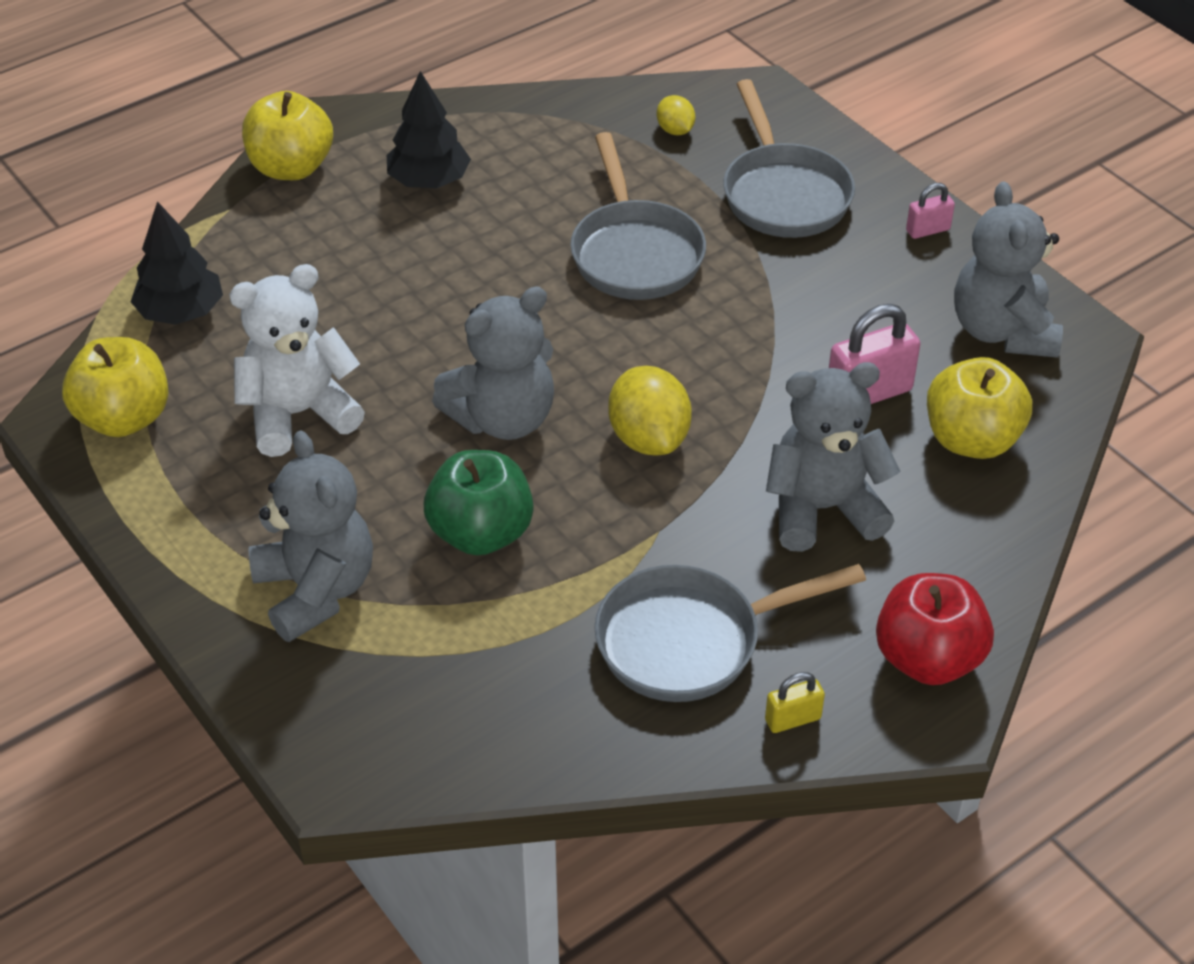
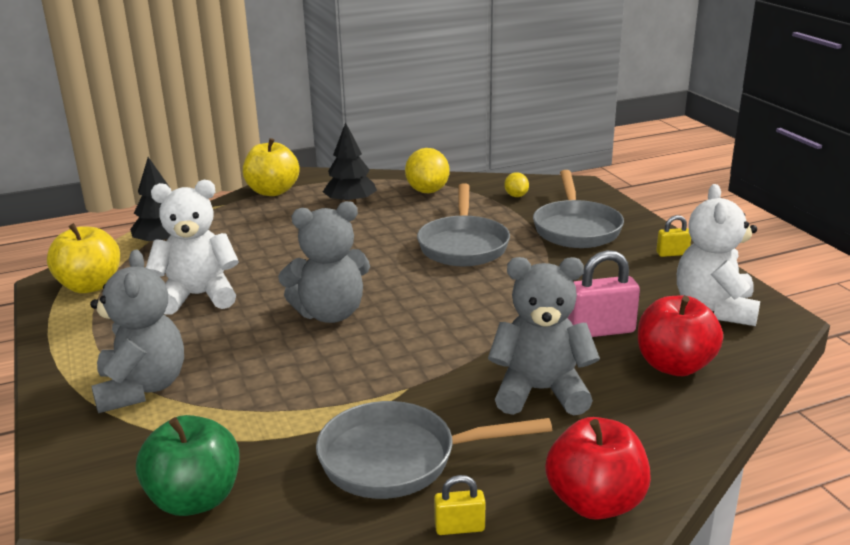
camera: 15 degrees right, 20 degrees down
green apple [424,450,534,556] -> green apple moved to [136,415,240,516]
yellow lemon [608,366,692,455] -> yellow lemon moved to [405,148,449,194]
pink padlock [906,183,955,239] -> yellow padlock [656,215,691,257]
yellow apple [927,357,1032,459] -> red apple [638,296,723,376]
grey teddy bear [954,181,1063,358] -> white teddy bear [677,184,760,326]

